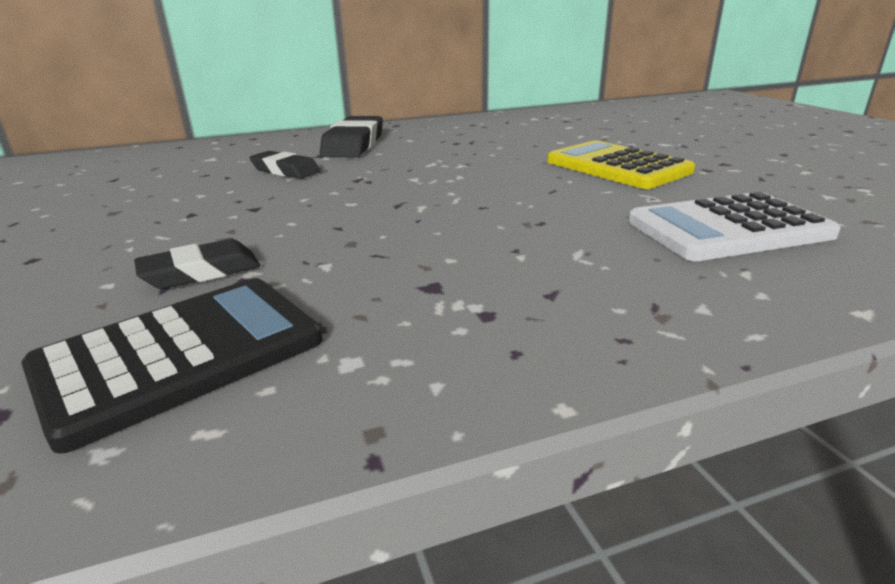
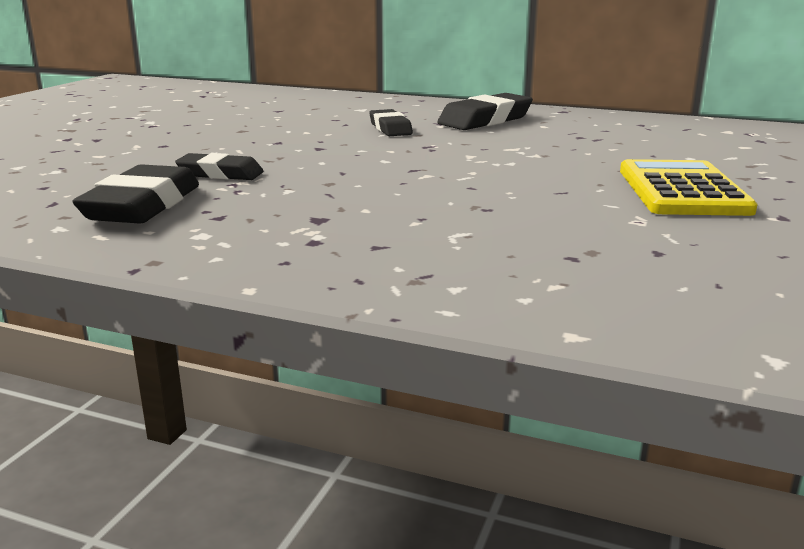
camera: 40 degrees right, 5 degrees down
black calculator [21,278,323,454] -> black eraser [72,165,199,224]
white calculator [628,192,841,261] -> none

